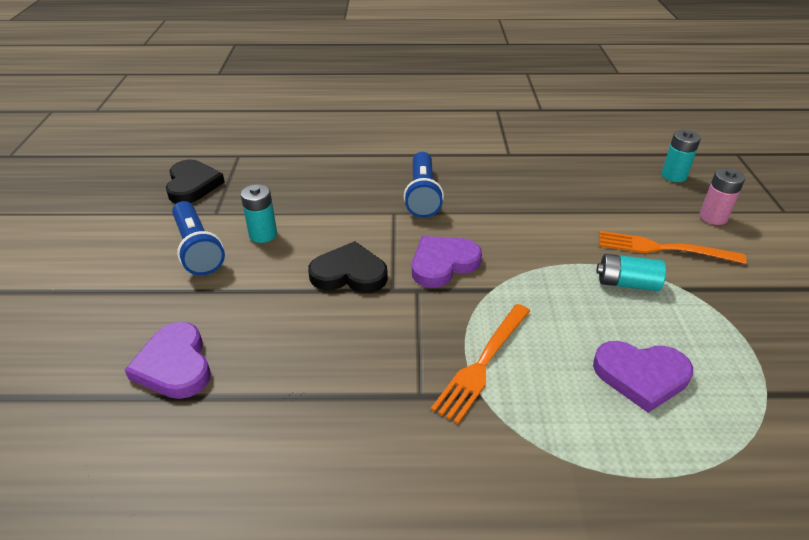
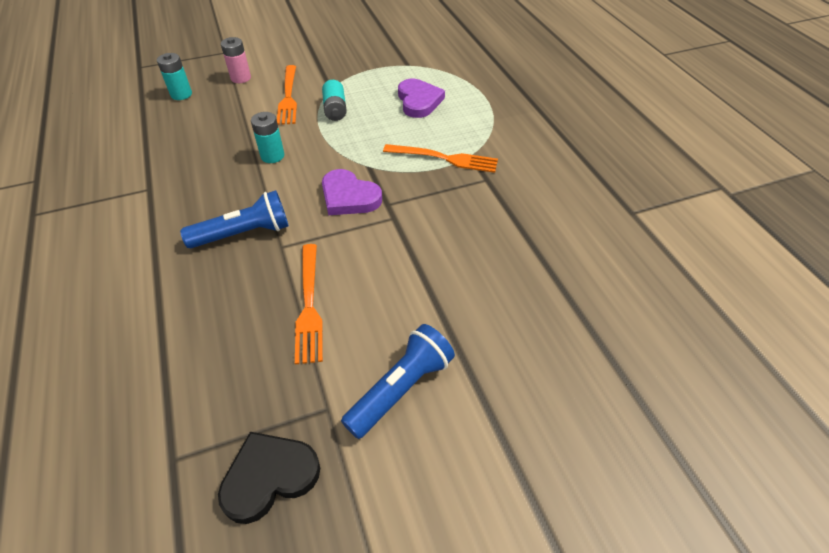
camera: 110 degrees left, 10 degrees up
purple heart [125,322,211,399] -> none
turquoise battery [240,184,277,243] -> turquoise battery moved to [251,112,284,163]
black heart [308,241,388,293] -> none
none -> orange fork [295,244,323,364]

